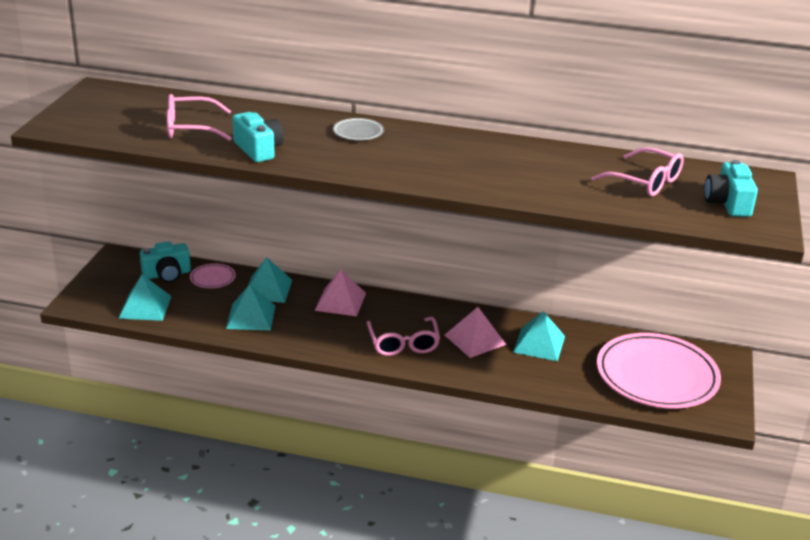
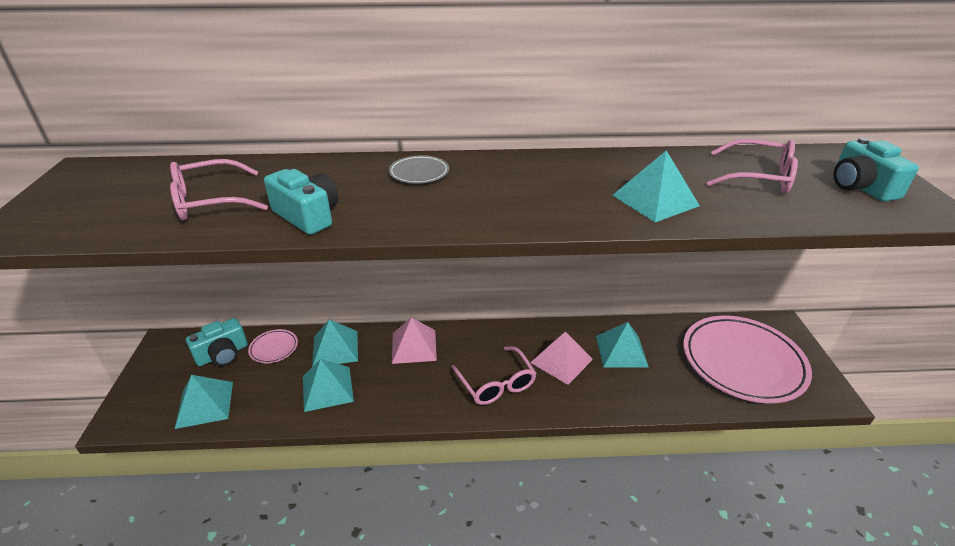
camera: 15 degrees left, 5 degrees up
none -> turquoise pyramid [612,150,700,222]

